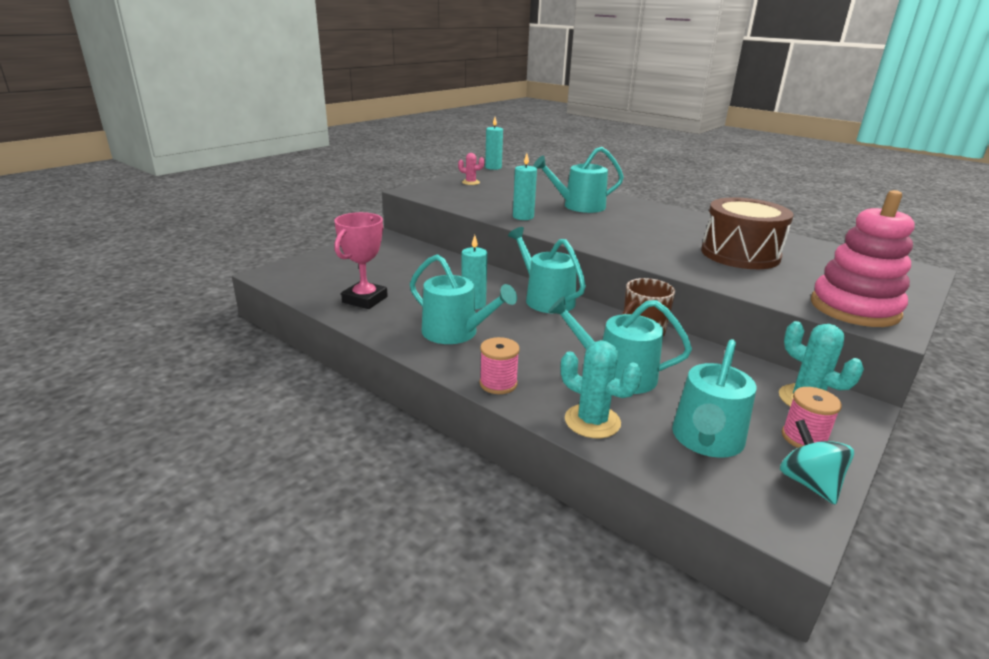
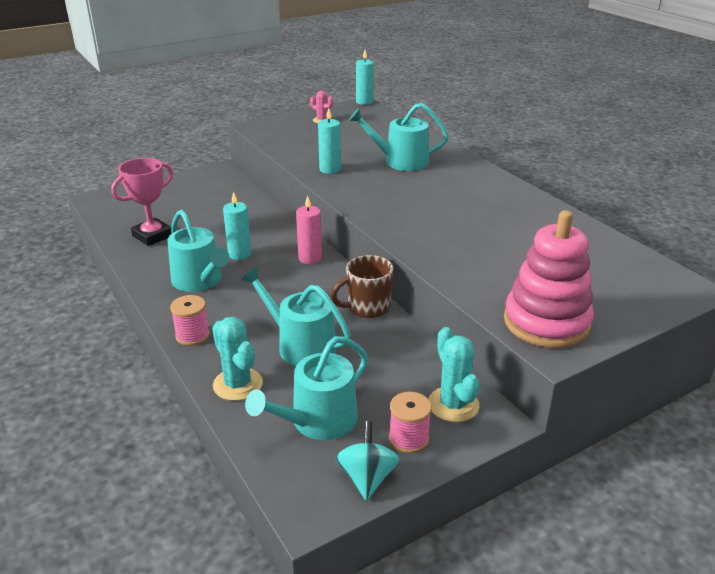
camera: 20 degrees right, 5 degrees up
turquoise watering can [508,227,586,313] -> pink candle [296,195,322,264]
brown drum [701,197,794,269] -> none

